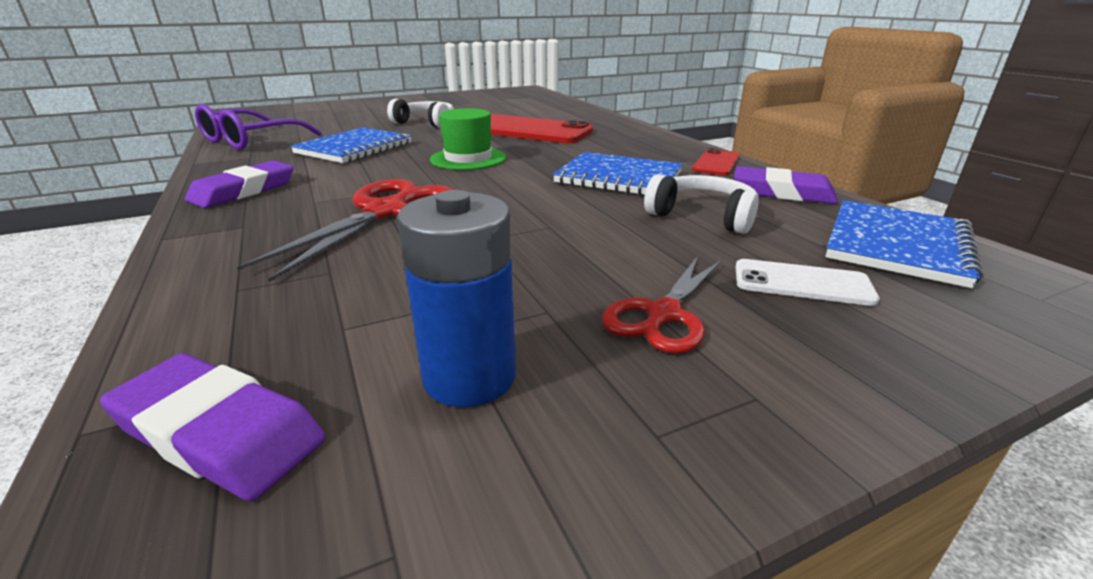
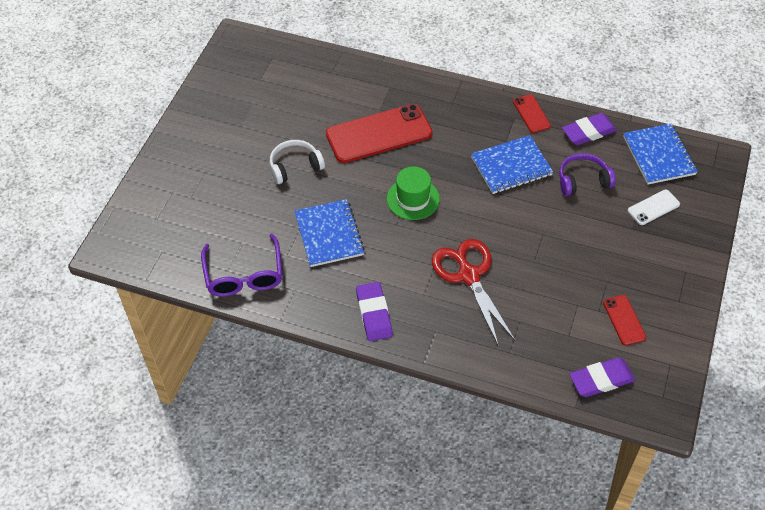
camera: 45 degrees left, 25 degrees up
blue battery [397,190,516,407] -> red phone [603,295,646,346]
red scissors [602,257,722,354] -> none
white headphones [644,174,759,234] -> purple headphones [559,153,616,196]

